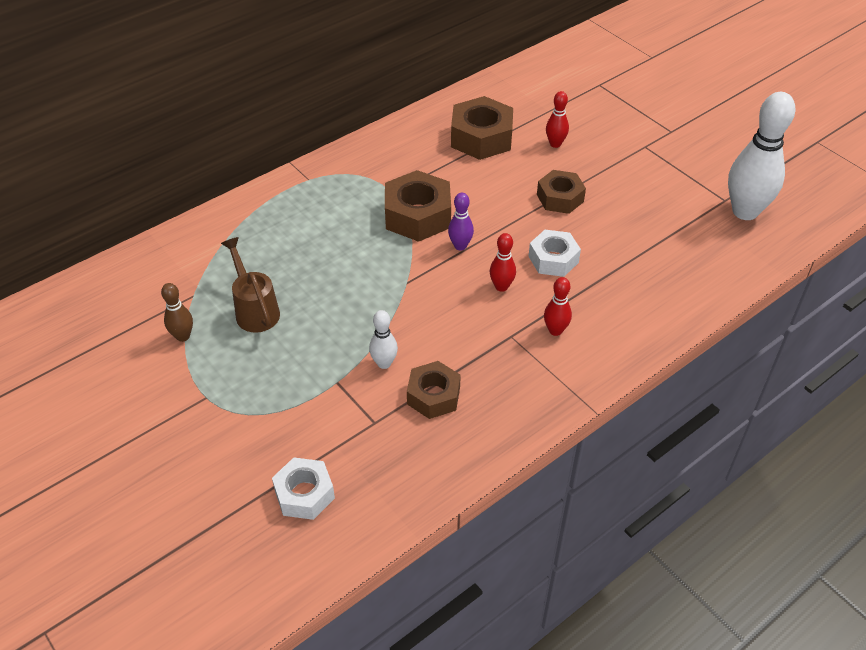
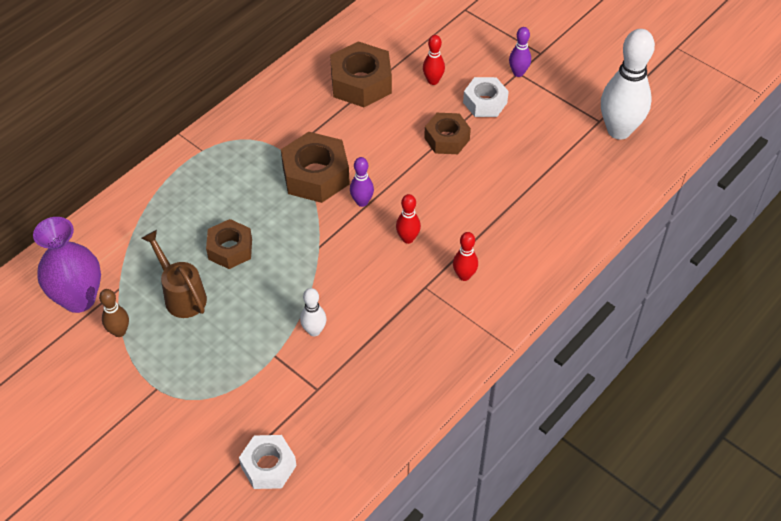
camera: 10 degrees left, 5 degrees up
brown nut [407,361,461,419] -> brown nut moved to [206,219,252,269]
white nut [528,230,581,277] -> white nut moved to [463,77,509,117]
none -> purple vase [33,217,101,313]
none -> purple bowling pin [509,27,531,77]

